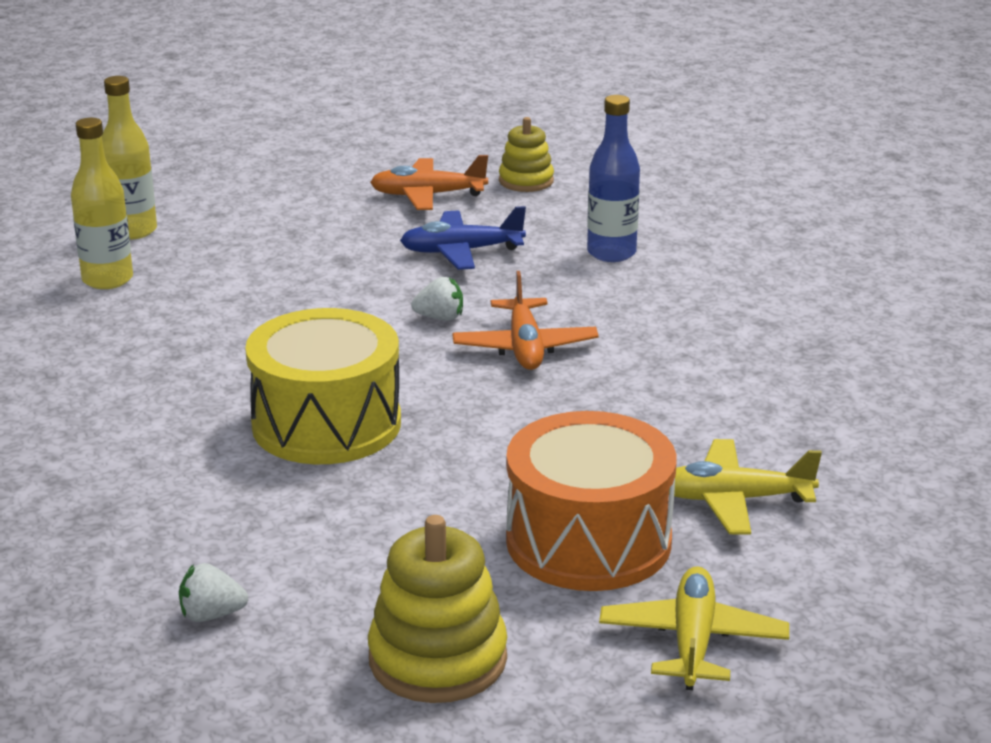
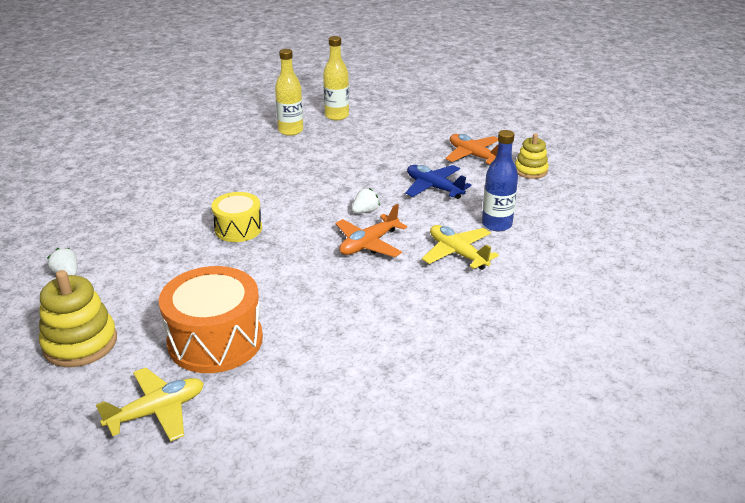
camera: 50 degrees right, 5 degrees up
yellow drum [245,308,401,464] -> yellow drum [211,192,262,242], size x0.61
white strawberry [411,277,463,320] -> white strawberry turned 90 degrees counterclockwise [352,188,380,213]
yellow plane [669,439,822,535] -> yellow plane moved to [422,225,499,270]

